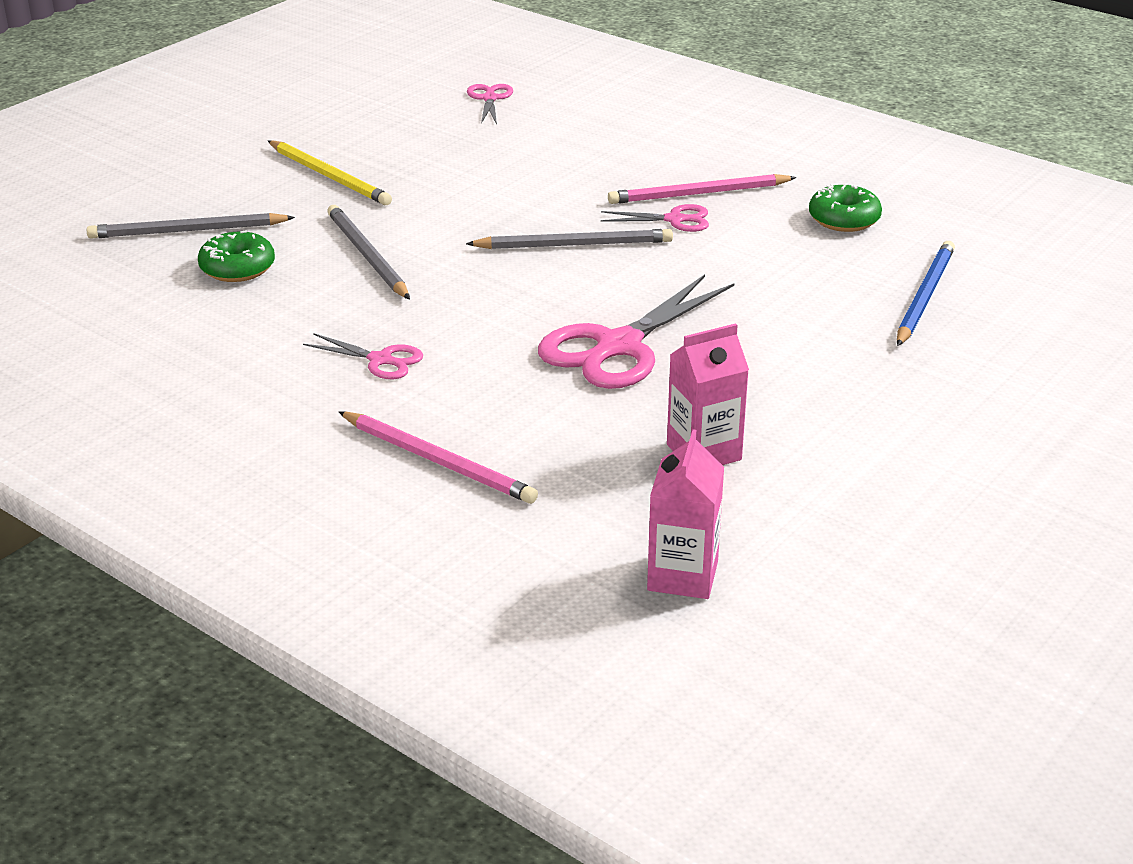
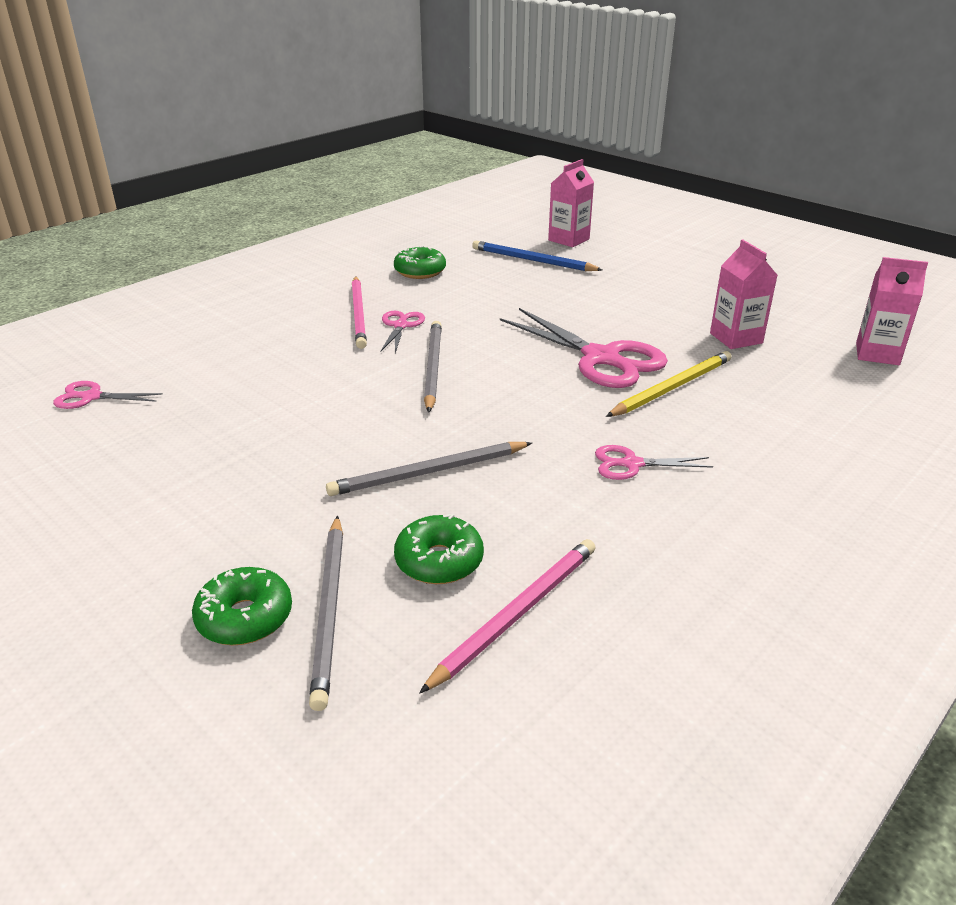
camera: 85 degrees left, 0 degrees up
yellow pencil [268,140,392,205] -> yellow pencil moved to [606,351,732,417]
pink scissors [303,333,423,379] -> pink scissors turned 120 degrees counterclockwise [595,445,713,480]
pink pencil [339,411,538,504] -> pink pencil moved to [419,539,596,694]
none -> green donut [192,567,292,645]
none -> pink carton [548,159,594,247]

